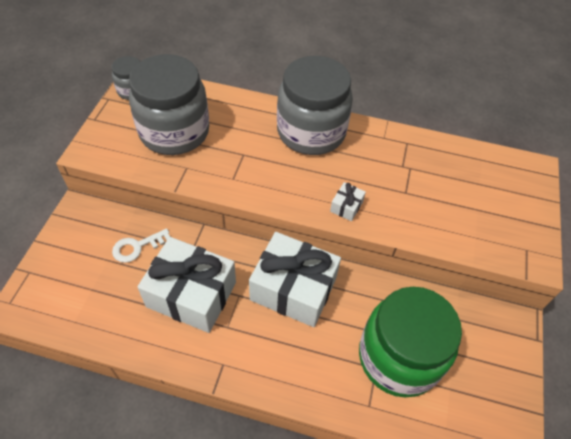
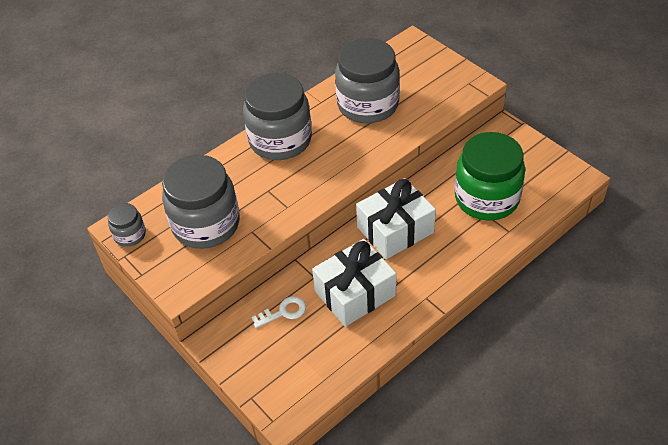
camera: 50 degrees left, 5 degrees down
white key [112,228,170,263] -> white key turned 120 degrees counterclockwise [252,296,306,328]
white gift [330,182,366,221] -> none
none -> grey jar [335,38,400,123]

